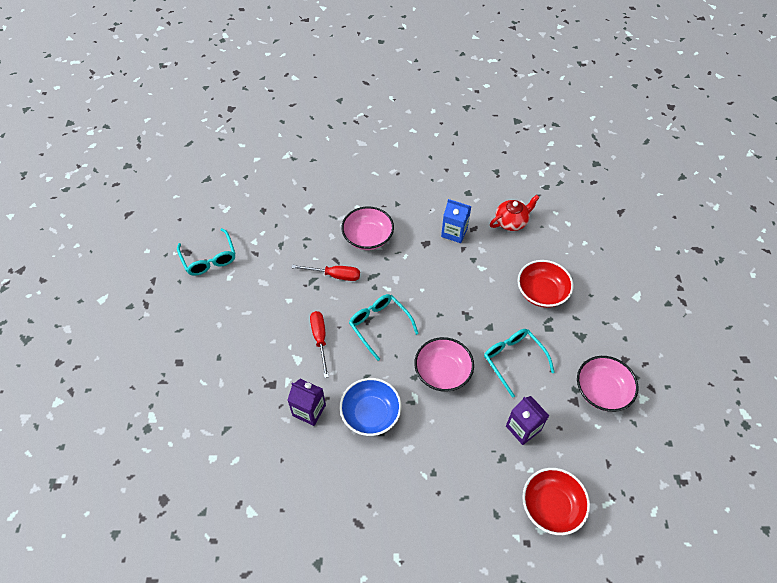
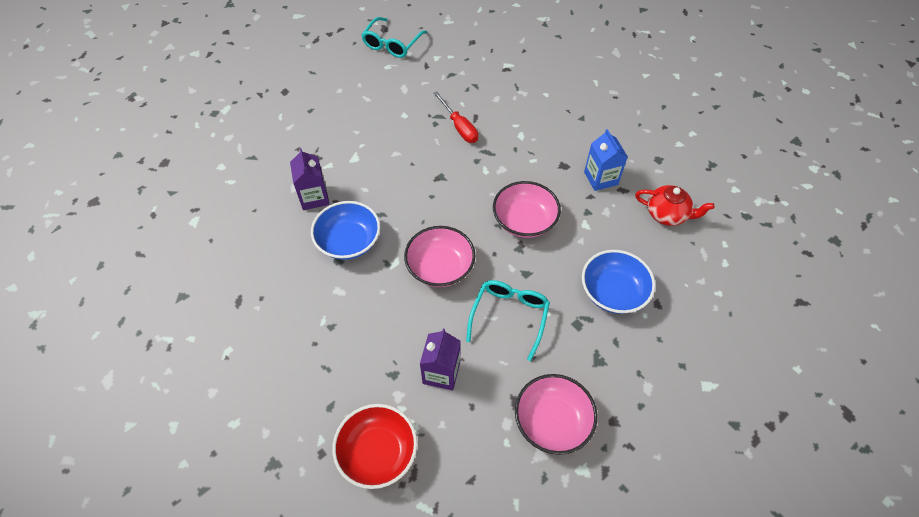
camera: 50 degrees right, 0 degrees up
red screwdriver [310,311,329,378] -> none
pink bowl [341,206,394,250] -> pink bowl moved to [493,181,561,238]
turquoise glasses [349,294,419,361] -> none
red bowl [517,260,573,308] -> blue bowl [582,250,655,314]

